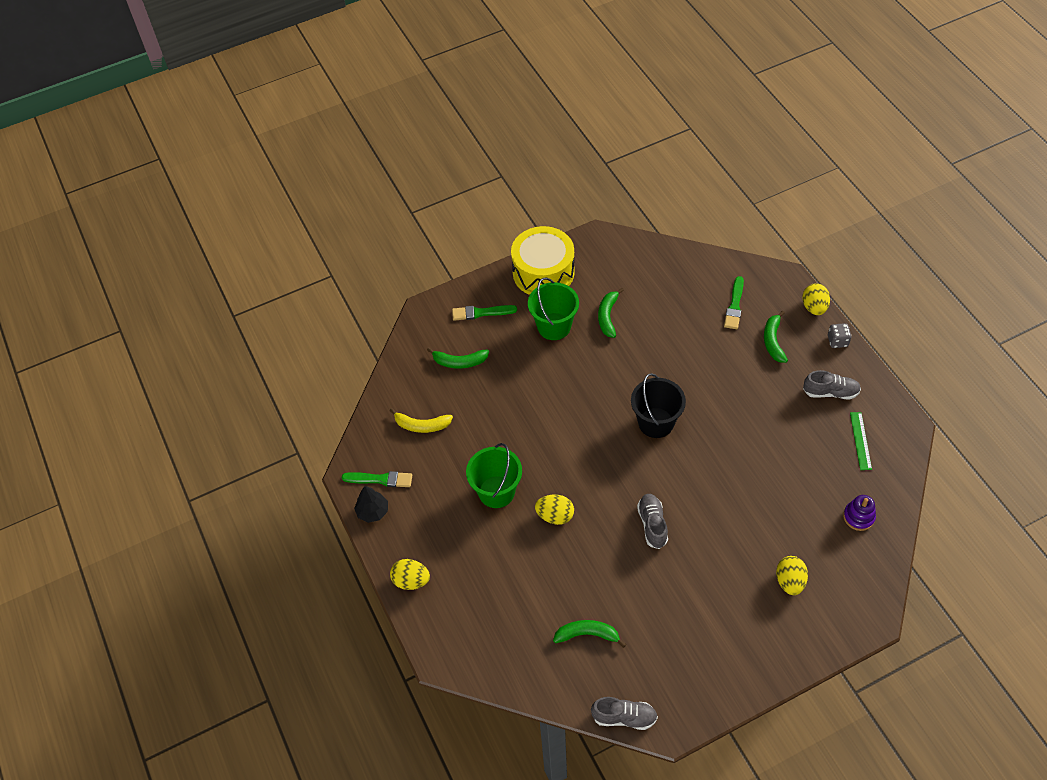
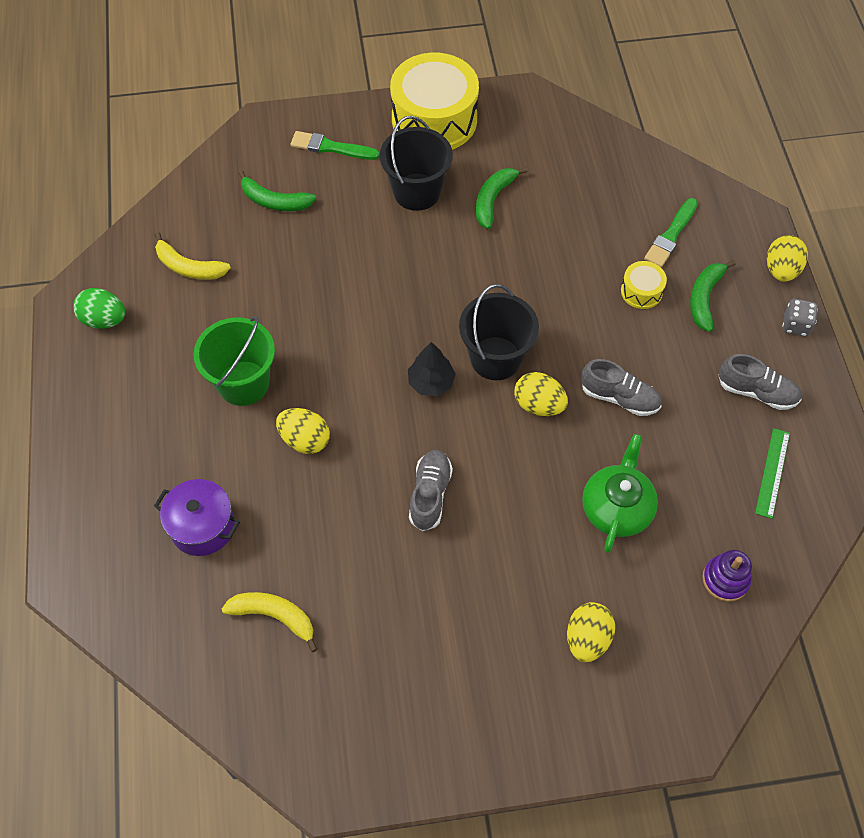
camera: 15 degrees right, 5 degrees up
green brush [342,471,412,487] -> green egg [73,288,125,329]
black tree [354,486,388,523] -> black tree moved to [408,342,456,396]
yellow egg [390,559,430,590] -> yellow egg moved to [514,372,568,416]
green bucket [528,278,579,340] -> black bucket [380,116,453,211]
green banana [553,620,626,648] -> yellow banana [222,592,318,652]
grey shoe [591,697,658,730] -> grey shoe moved to [581,359,662,416]
none -> purple pot [154,479,240,556]
none -> green teapot [582,434,658,553]
none -> yellow drum [621,261,667,309]

